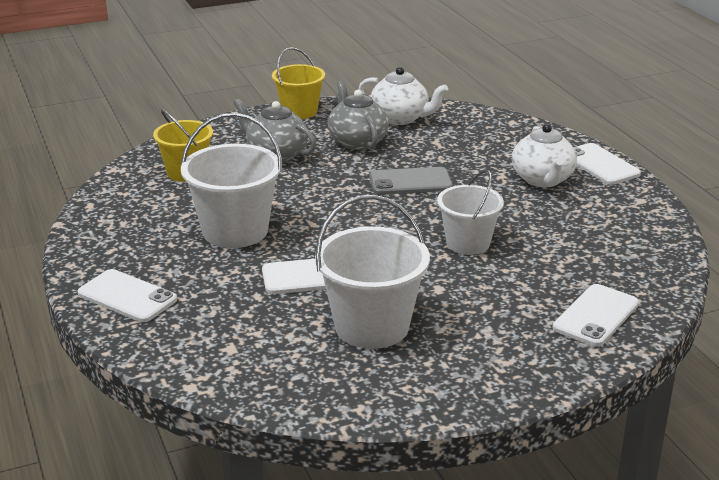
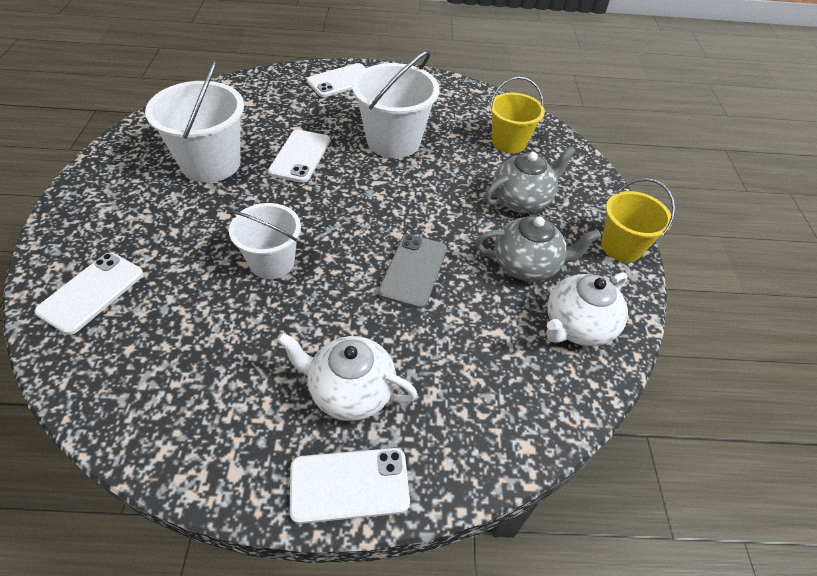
camera: 110 degrees right, 20 degrees up
white phone [552,284,639,347] -> white phone turned 60 degrees clockwise [34,253,144,335]

